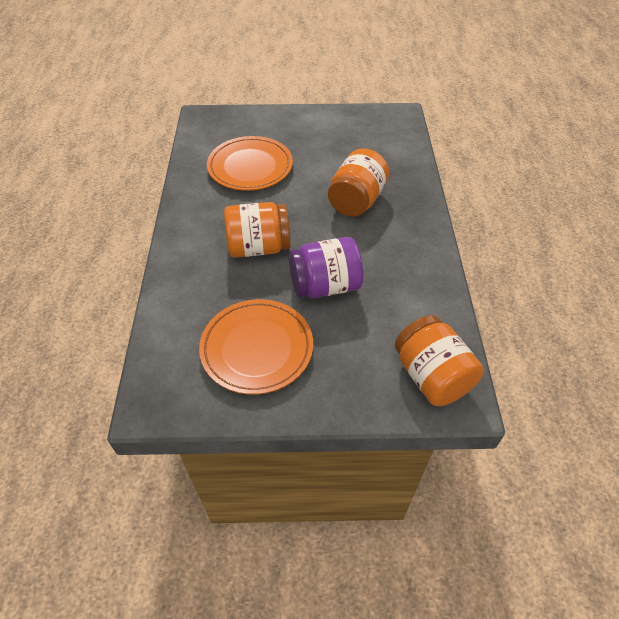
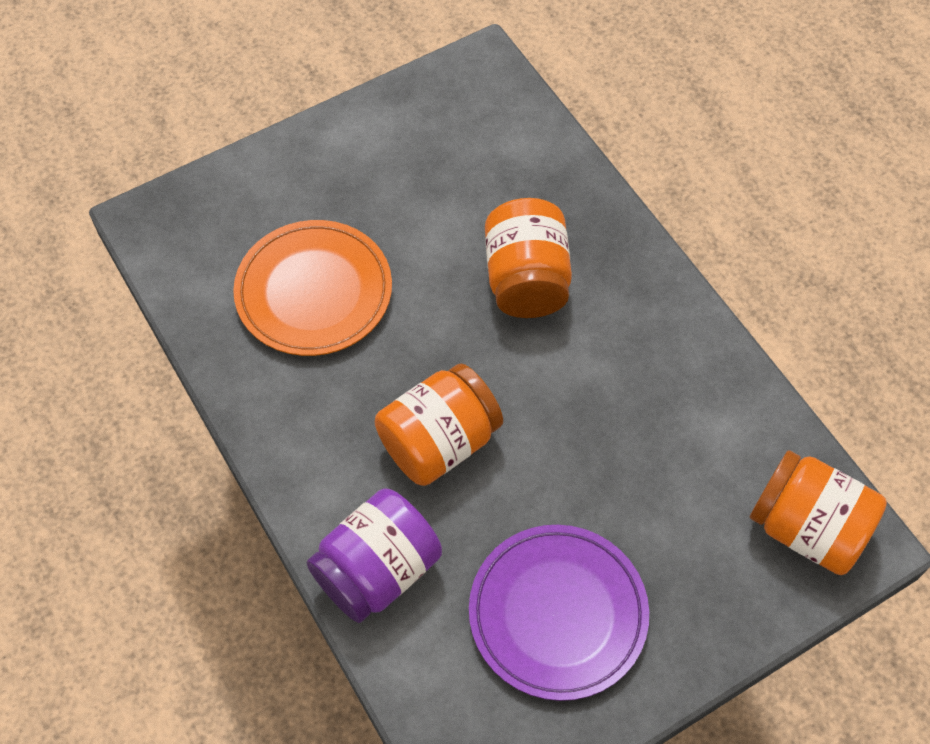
camera: 30 degrees left, 10 degrees up
orange plate [199,299,313,395] -> purple plate [469,525,649,701]
purple jar [289,237,363,298] -> purple jar moved to [306,489,442,623]

